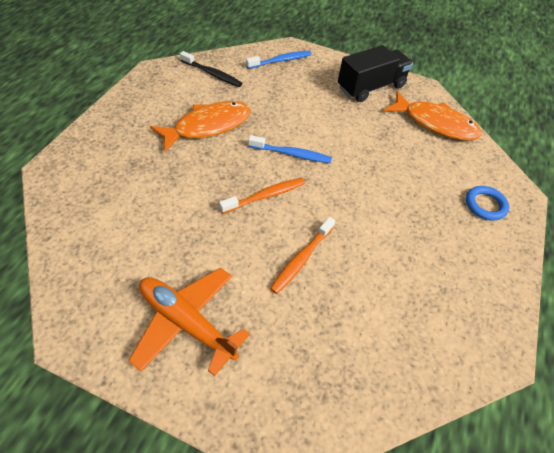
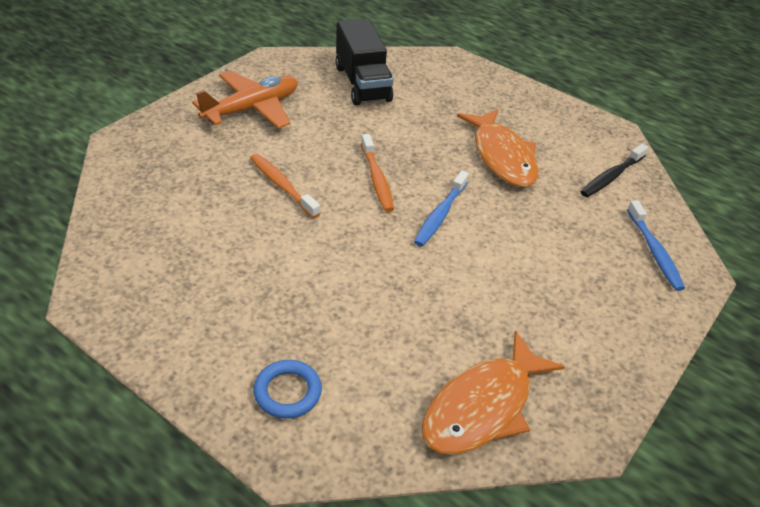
camera: 105 degrees right, 10 degrees down
black truck [338,45,413,102] -> black truck moved to [336,19,394,105]

